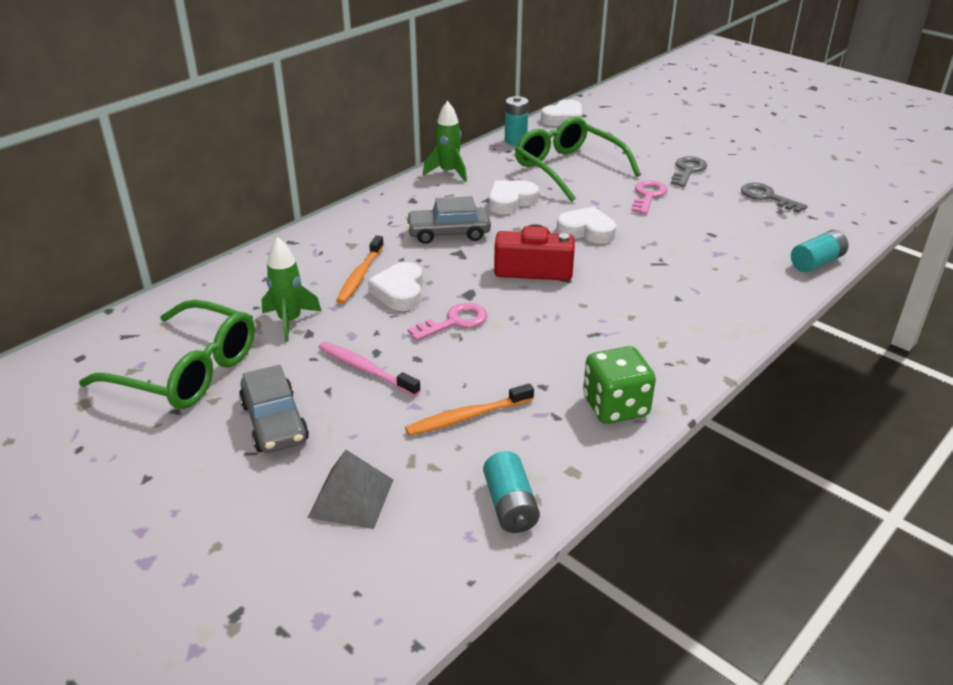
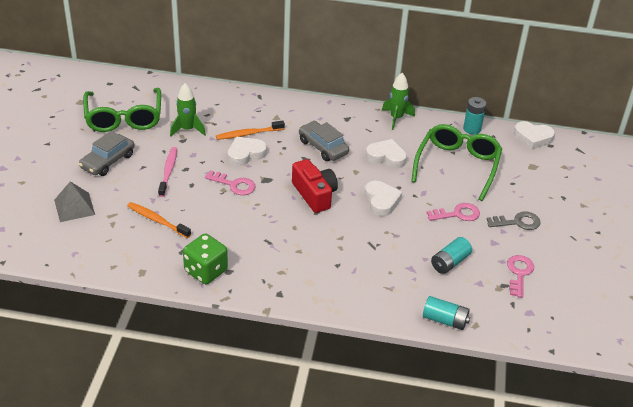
camera: 55 degrees right, 5 degrees up
turquoise battery [483,451,540,533] -> turquoise battery moved to [431,237,472,274]
grey key [741,183,808,213] -> pink key [507,255,534,298]

